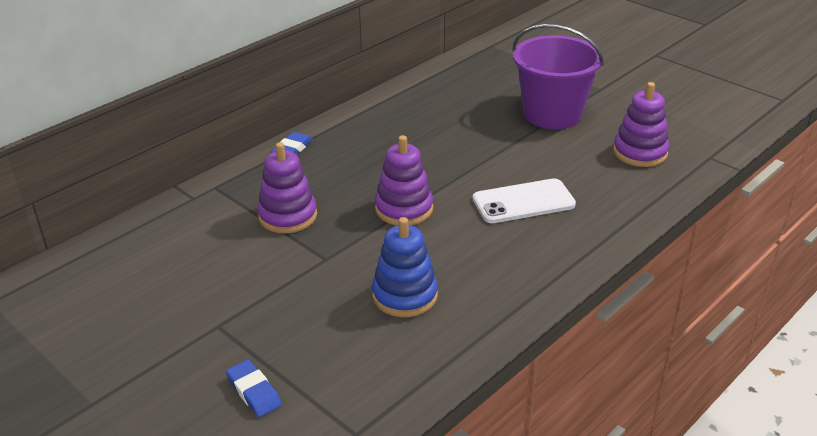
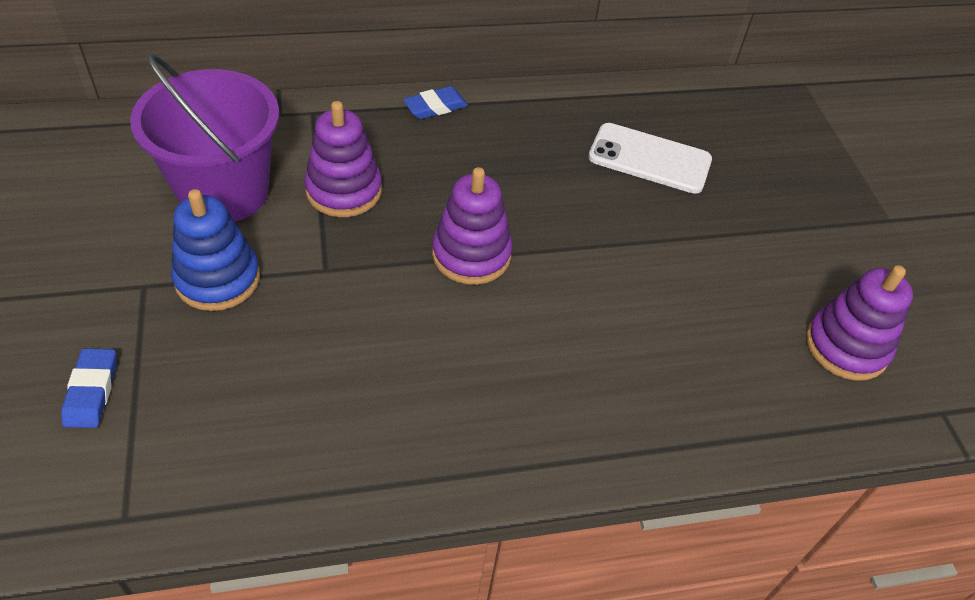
camera: 30 degrees right, 15 degrees up
blue stacking toy [372,217,438,317] -> blue stacking toy moved to [171,189,260,311]
white phone [473,178,576,223] -> white phone moved to [588,123,712,194]
purple bucket [512,24,604,129] -> purple bucket moved to [130,53,279,222]

